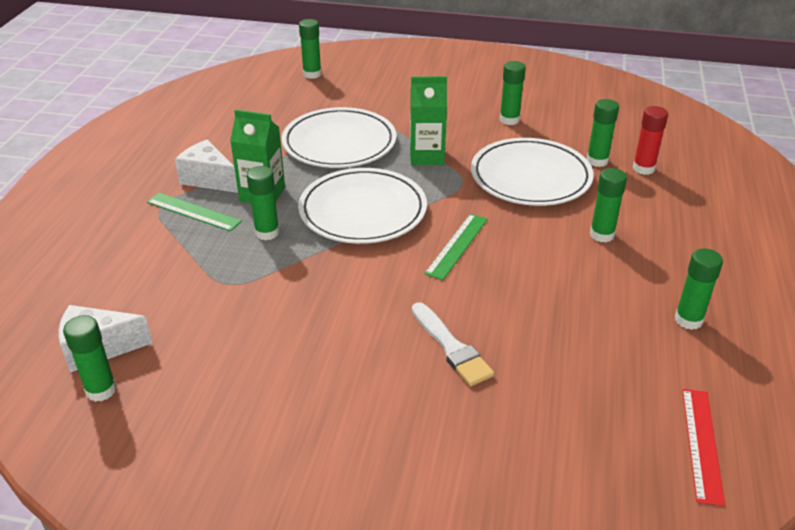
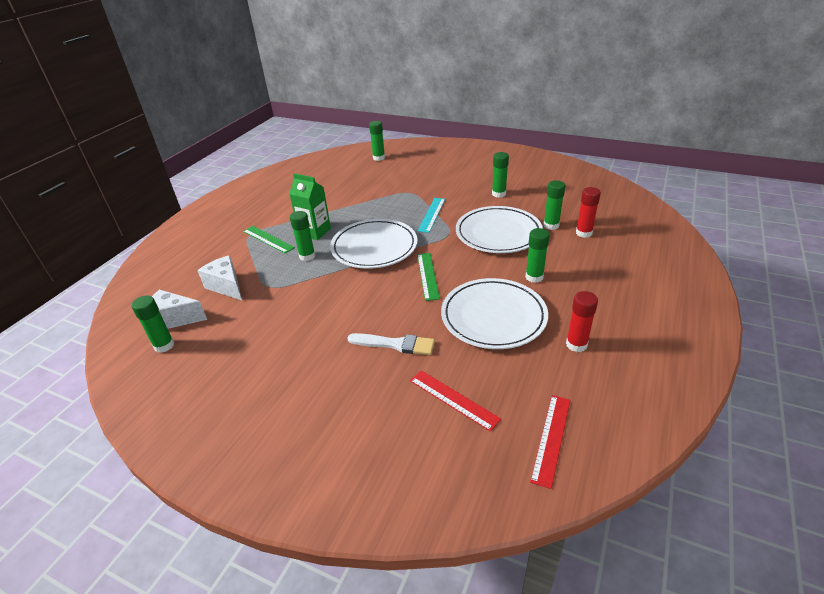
camera: 15 degrees right, 0 degrees up
white cheese [175,140,238,193] -> white cheese moved to [197,255,242,300]
white plate [282,107,396,168] -> white plate moved to [441,278,548,349]
green carton [410,76,447,165] -> turquoise ruler [418,198,445,233]
white brush [412,302,494,386] -> white brush turned 60 degrees counterclockwise [348,333,435,355]
green ruler [424,214,488,280] -> green ruler turned 45 degrees counterclockwise [417,253,440,301]
green glue stick [675,248,723,330] -> red glue stick [566,291,598,352]
none -> red ruler [410,370,501,432]

